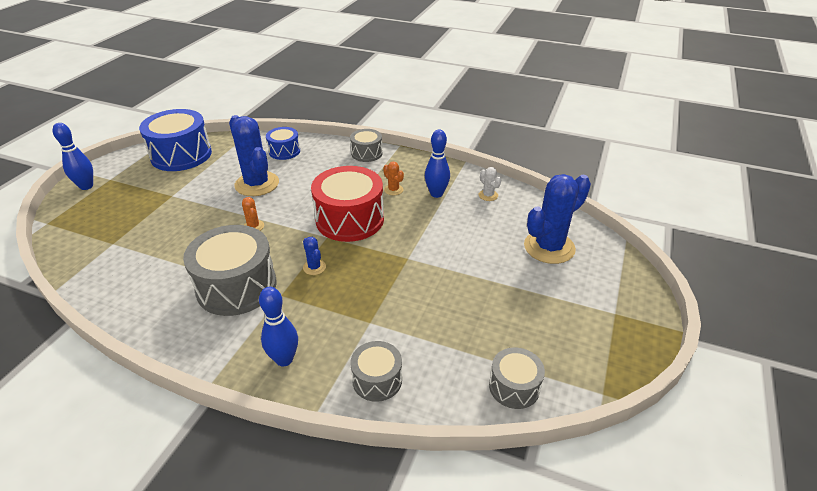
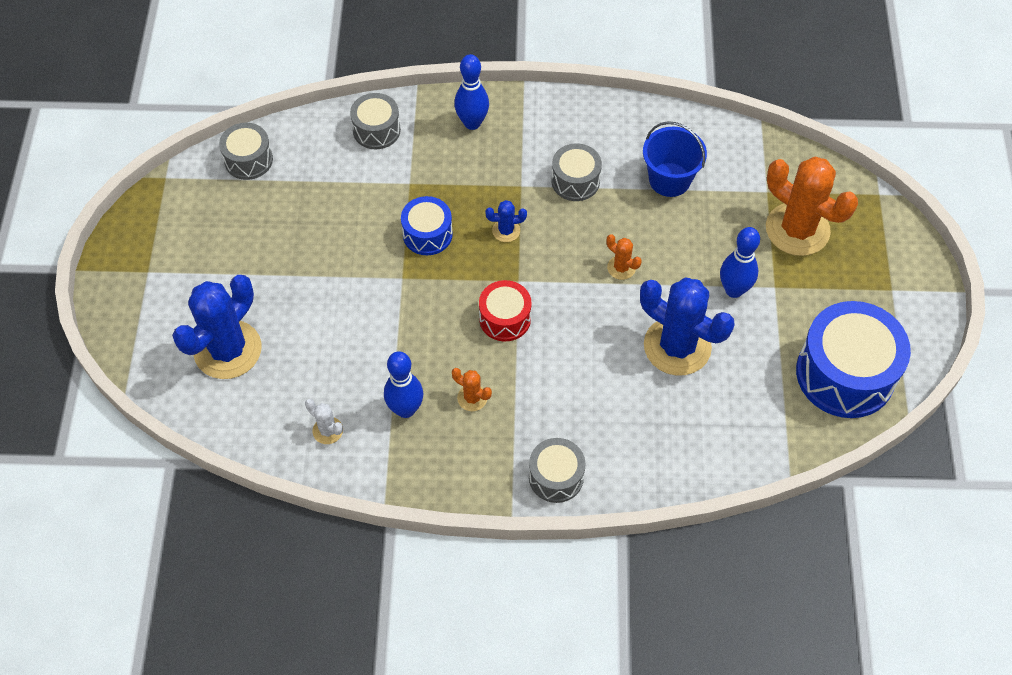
camera: 160 degrees right, 20 degrees up
blue bowling pin [53,123,93,190] -> blue bowling pin moved to [720,227,760,298]
grey drum [183,225,277,316] -> grey drum [551,143,602,201], size x0.54
blue drum [266,127,300,160] -> blue drum moved to [401,196,453,255]
blue cactus [303,237,326,275] -> blue cactus turned 45 degrees counterclockwise [485,200,527,242]
red drum [311,166,384,242] -> red drum [479,280,531,341], size x0.54
none -> blue bucket [643,121,707,197]
none -> orange cactus [766,157,858,256]

